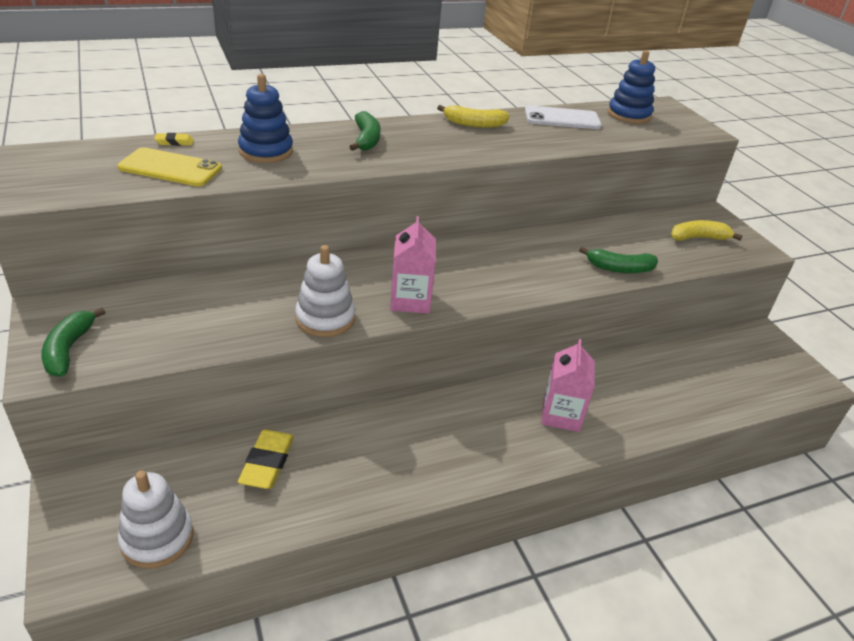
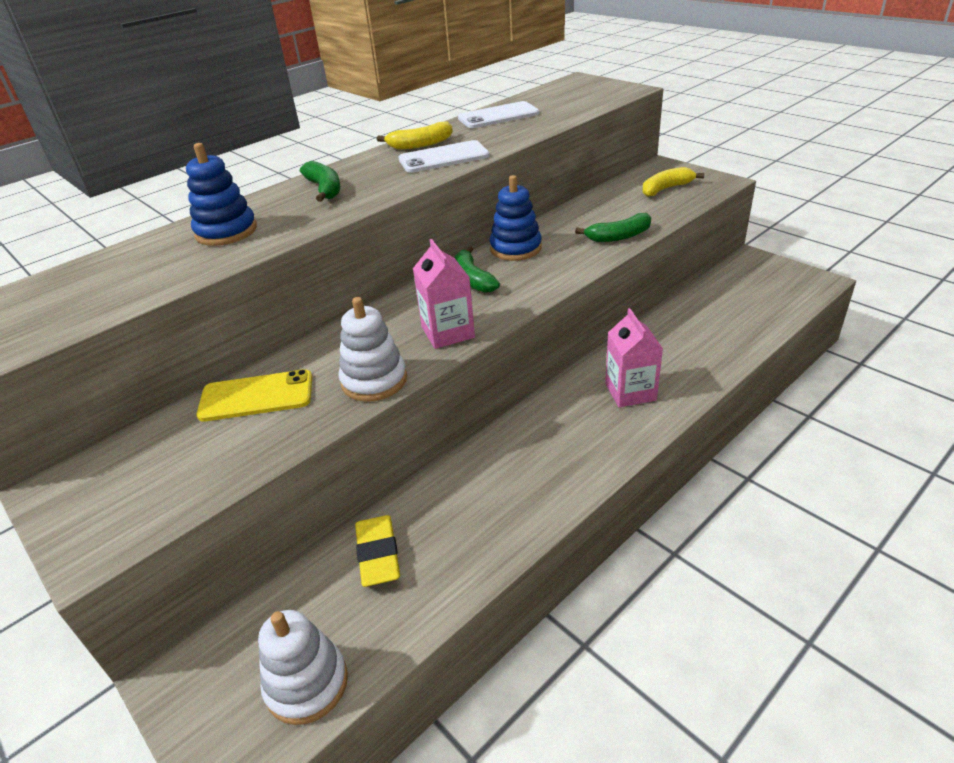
camera: 15 degrees left, 0 degrees up
green banana [41,307,105,377] -> green banana moved to [454,246,500,293]
yellow phone [117,147,222,186] -> yellow phone moved to [196,369,312,422]
yellow eraser [154,133,194,146] -> none
blue stacking toy [608,50,655,124] -> blue stacking toy moved to [490,175,542,261]
none -> white phone [398,140,490,173]

